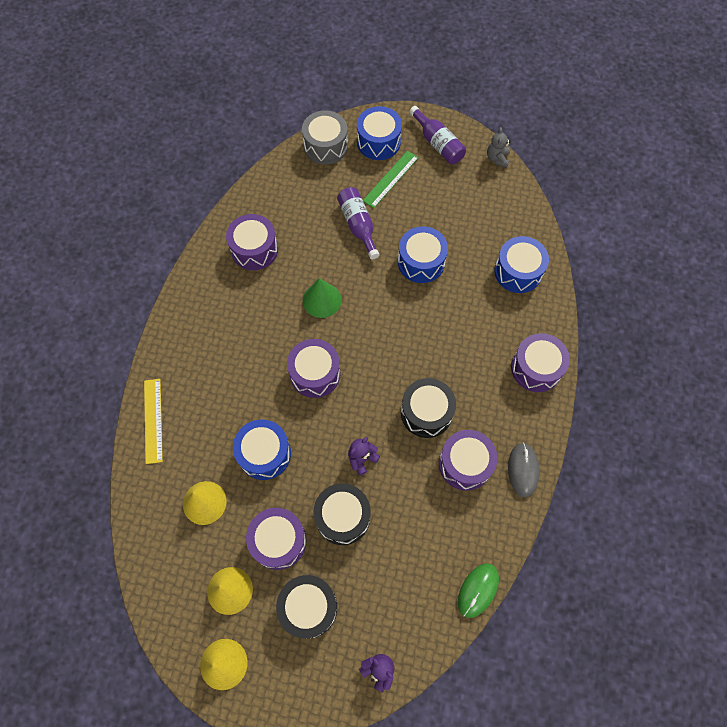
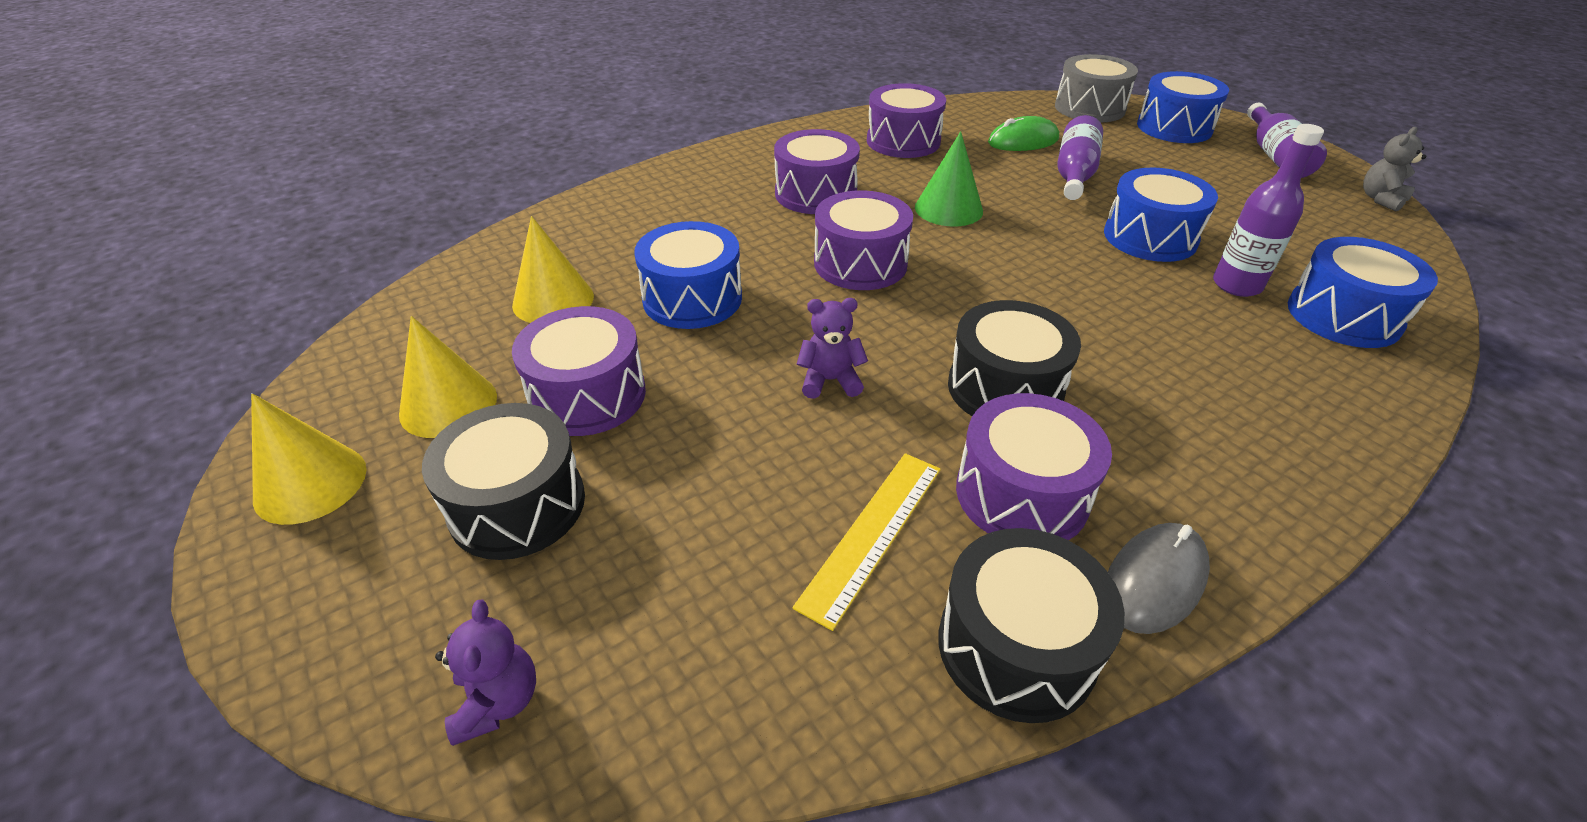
camera: 40 degrees right, 25 degrees down
yellow ruler [144,379,163,464] -> yellow ruler moved to [792,453,941,631]
black drum [313,483,370,545] -> black drum moved to [938,528,1125,723]
green ruler [363,151,419,208] -> none
green mouse [458,563,499,618] -> green mouse moved to [988,116,1059,151]
purple drum [511,333,570,392] -> purple drum moved to [774,129,860,214]
none -> purple bottle [1213,124,1324,297]

